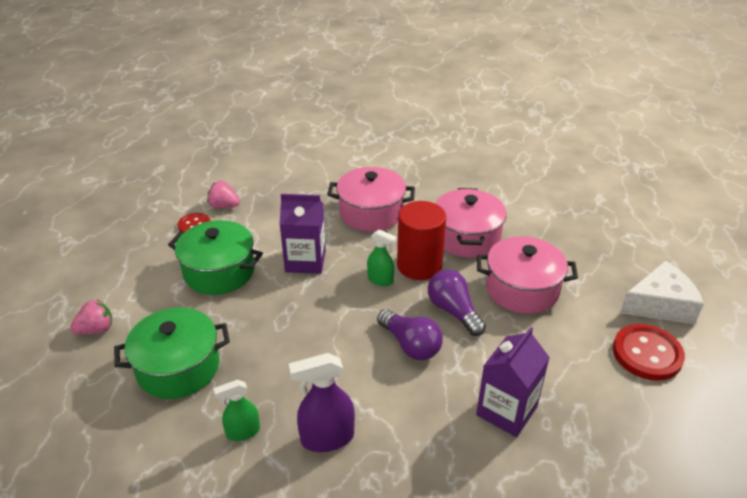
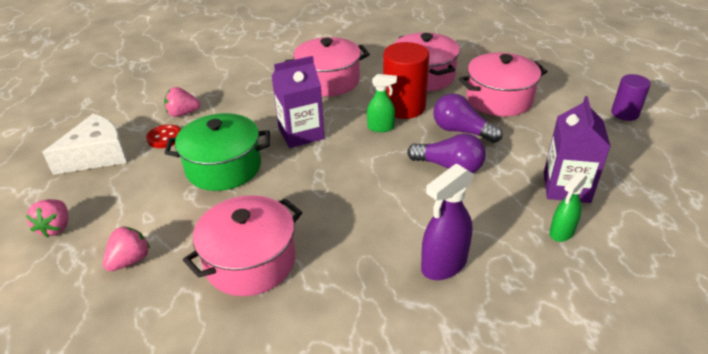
camera: 25 degrees left, 0 degrees up
green pot [114,308,230,399] -> pink pot [183,195,302,296]
green spray bottle [213,380,260,441] -> green spray bottle moved to [549,172,587,242]
red button [613,324,685,381] -> purple cylinder [611,74,651,121]
white cheese [620,261,704,324] -> white cheese moved to [42,114,127,175]
none -> pink strawberry [26,199,68,237]

